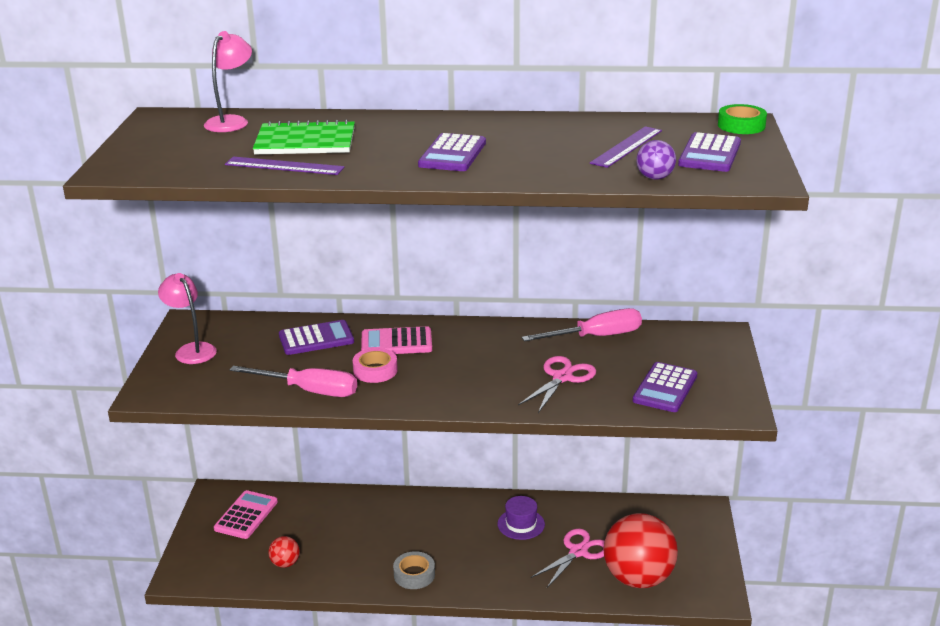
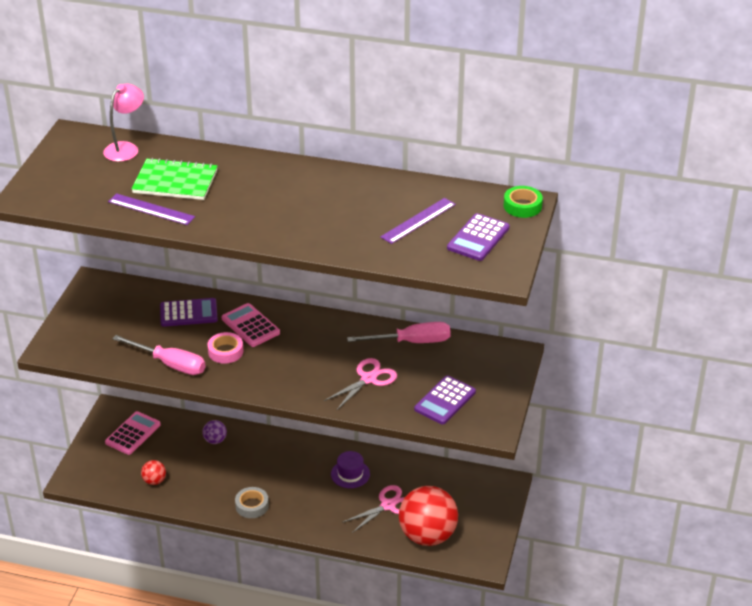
camera: 10 degrees right, 10 degrees up
pink lamp [158,273,217,364] -> none
pink calculator [361,326,432,354] -> pink calculator turned 45 degrees clockwise [222,303,280,347]
purple calculator [418,133,486,171] -> none
purple ball [636,140,676,180] -> purple ball moved to [203,420,227,444]

